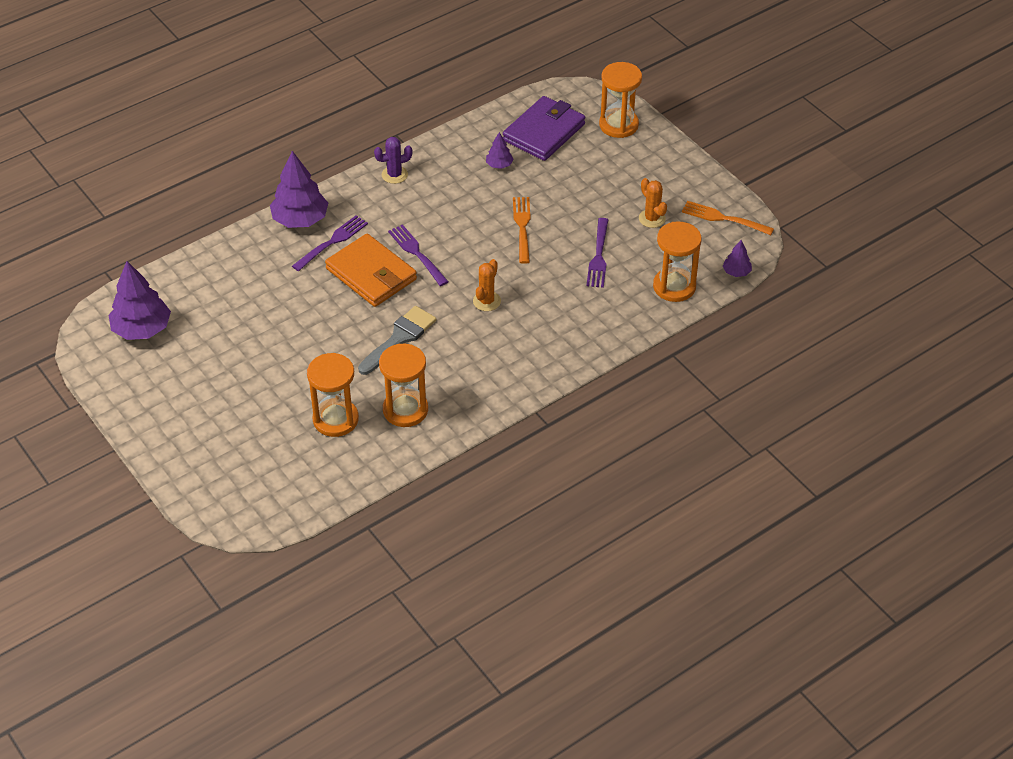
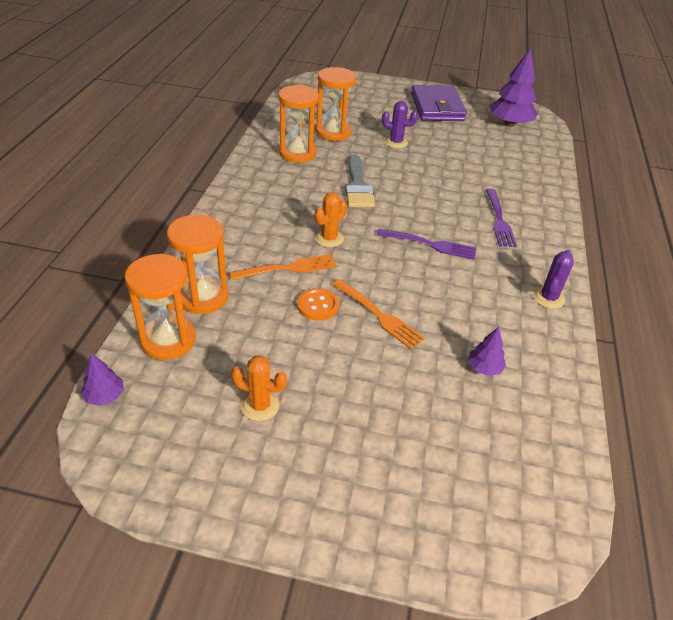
camera: 135 degrees right, 5 degrees down
purple tree [270,151,328,228] -> none
orange wallet [325,234,417,307] -> none
orange cactus [473,259,501,311] -> orange cactus turned 60 degrees clockwise [315,192,347,247]
purple wallet [503,96,585,161] -> purple wallet moved to [411,85,467,121]
purple fork [586,218,608,288] -> none
orange hourglass [599,62,642,138] -> orange hourglass moved to [167,214,229,314]
orange fork [682,201,774,235] -> orange fork moved to [229,254,337,280]
none -> orange button [297,288,339,321]
none -> purple cactus [382,101,418,148]

